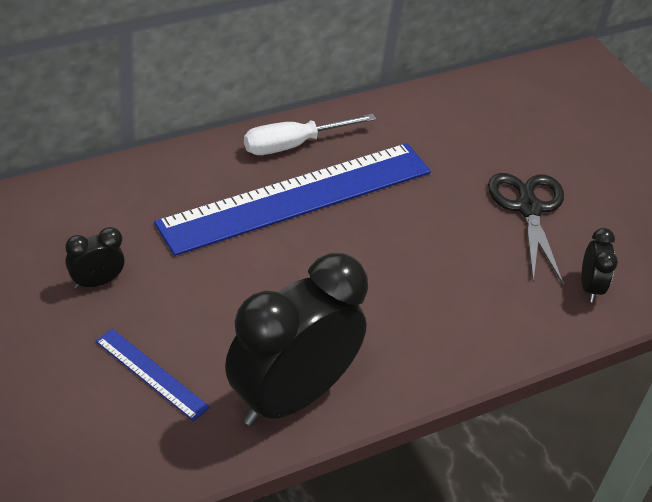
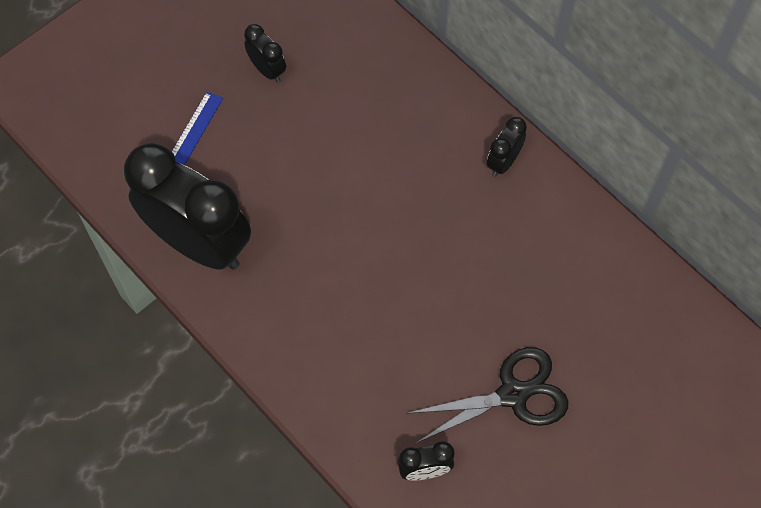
camera: 80 degrees right, 20 degrees up
blue ruler [154,143,431,256] -> none
white screwdriver [244,114,376,155] -> black clock [487,117,527,177]

